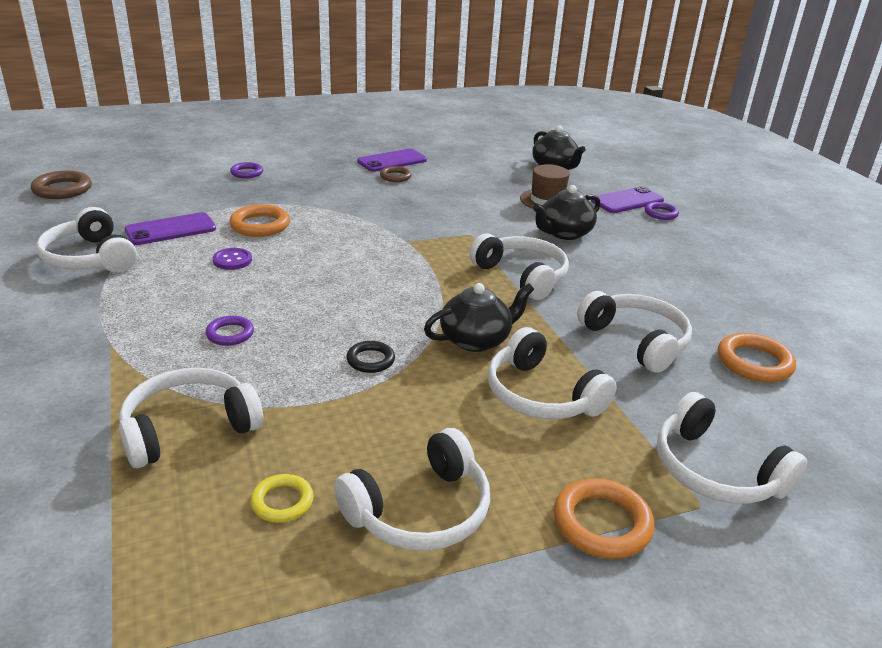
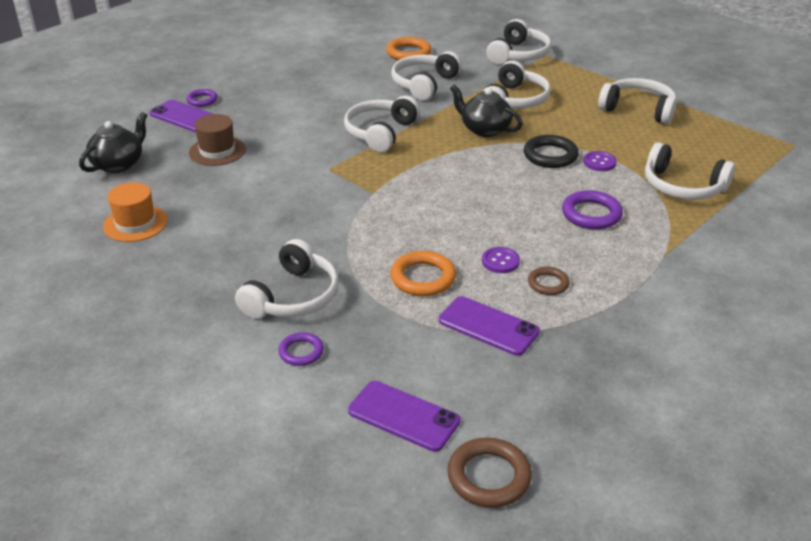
camera: 115 degrees left, 5 degrees up
white headphones [36,207,137,272] -> white headphones moved to [235,239,339,319]
purple ring [205,316,254,346] -> purple ring [562,190,623,229], size x1.60
yellow ring [250,474,314,523] -> none
black ring [346,341,395,373] -> black ring [524,135,579,168], size x1.60
purple phone [357,149,427,172] -> purple phone moved to [348,381,460,452]
brown ring [380,166,412,182] -> brown ring moved to [528,267,570,295]
black teapot [533,185,601,240] -> none
orange ring [554,478,655,559] -> none
none -> orange hat [103,182,168,242]
none -> purple button [583,151,617,171]

